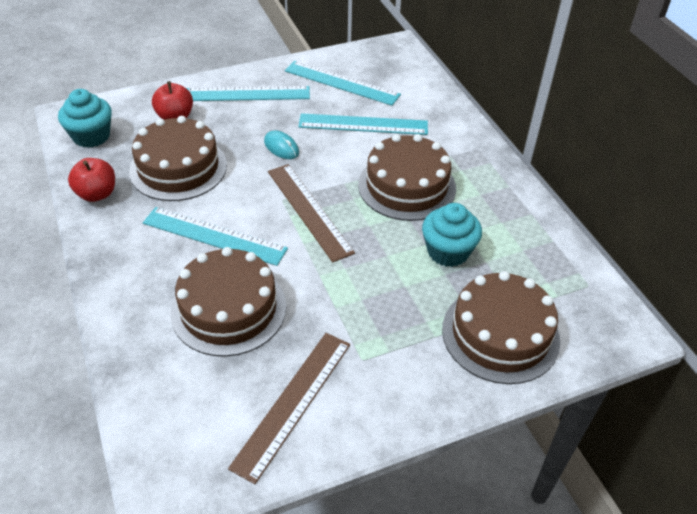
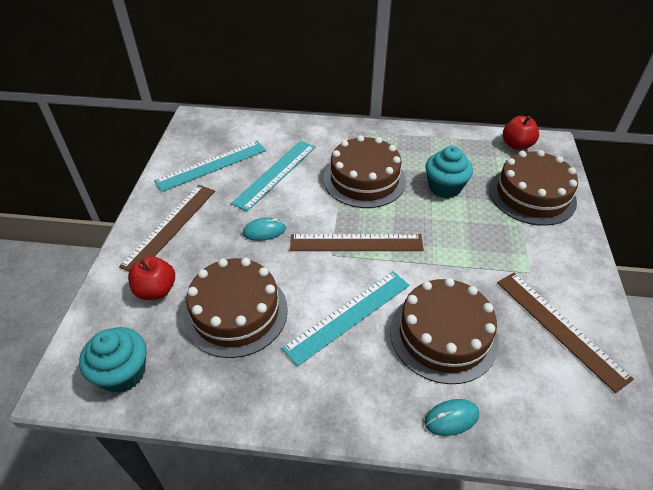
camera: 60 degrees left, 0 degrees up
red apple [68,158,115,202] -> red apple moved to [503,116,539,150]
turquoise ruler [186,86,310,101] -> brown ruler [119,185,215,271]
none -> turquoise mouse [424,399,479,436]

